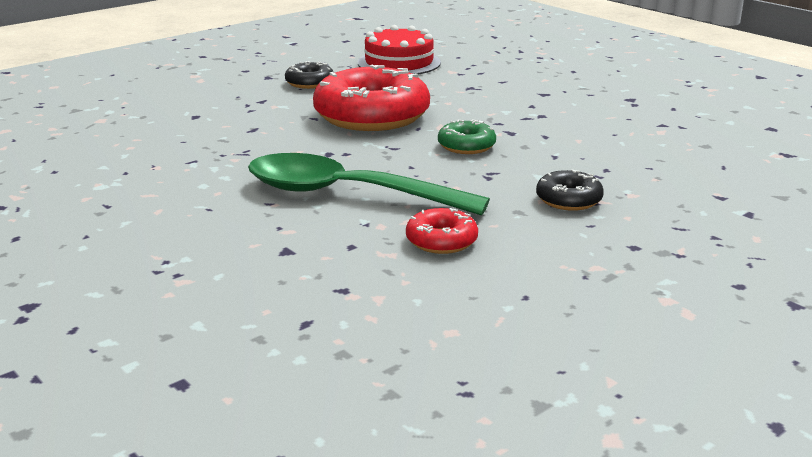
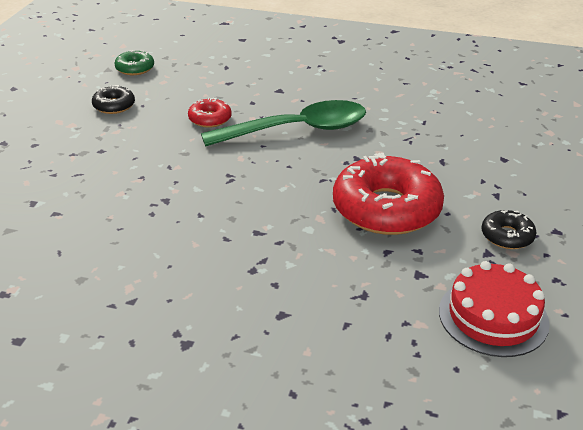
camera: 145 degrees right, 10 degrees up
green donut [438,119,496,154] -> green donut moved to [115,50,154,75]
black donut [536,170,604,211] -> black donut moved to [92,85,135,114]

